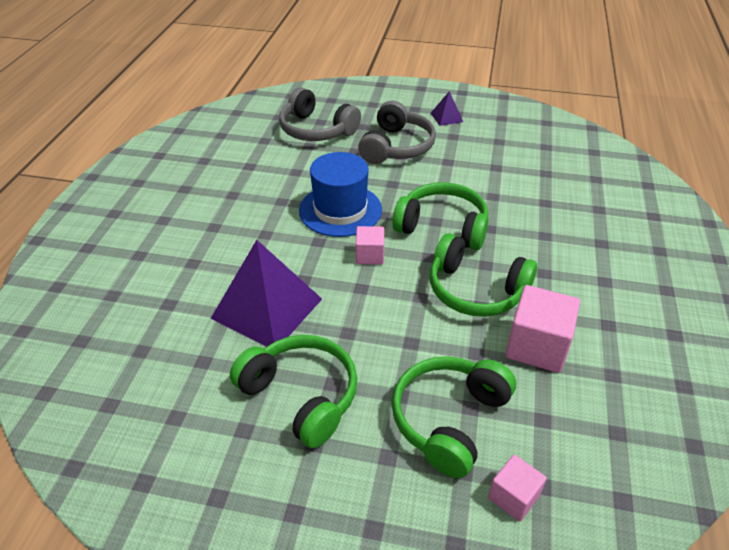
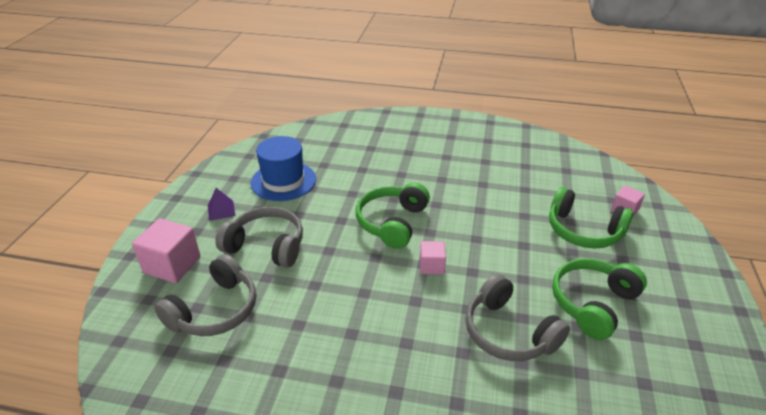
camera: 90 degrees left, 5 degrees down
purple pyramid [210,240,322,347] -> grey headphones [465,274,570,361]
blue hat [299,152,382,237] -> blue hat moved to [251,136,316,201]
green headphones [430,233,537,317] -> none
pink cube [506,285,580,373] -> pink cube moved to [132,218,201,283]

